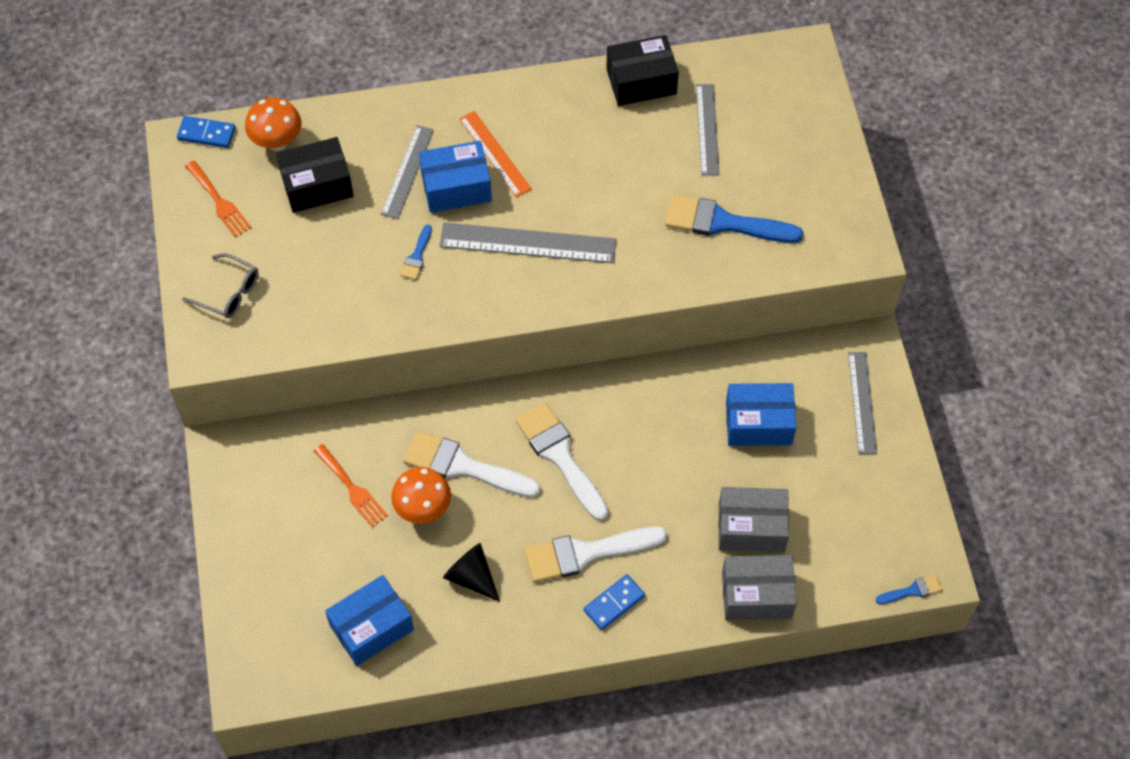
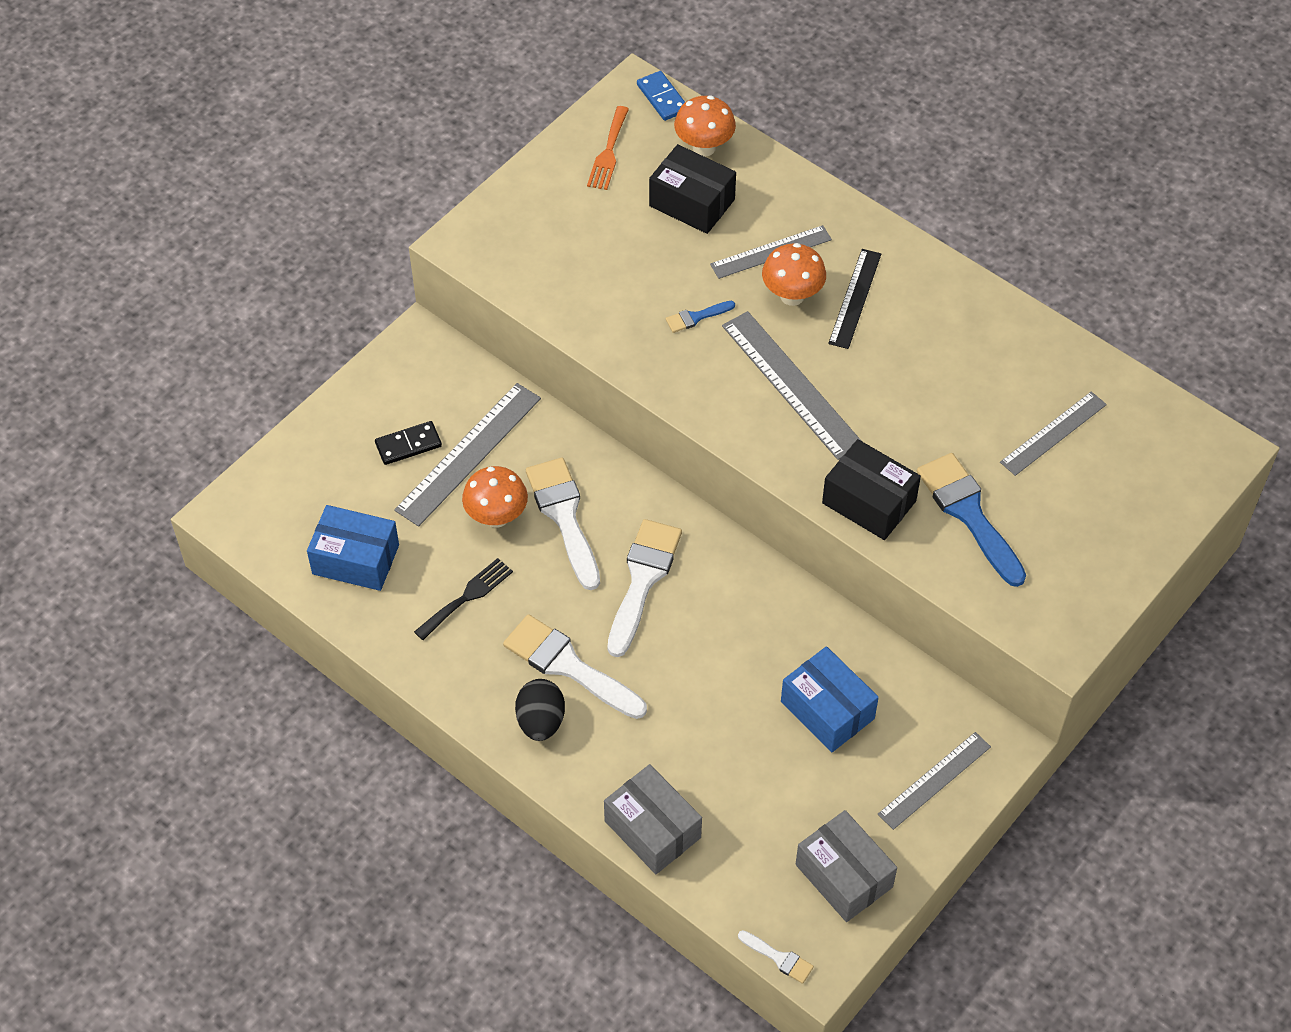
camera: 50 degrees right, 5 degrees down
grey glasses [182,253,258,318] -> none
orange fork [314,444,388,527] -> grey ruler [394,383,541,527]
blue box [419,141,492,213] -> orange mushroom [762,243,826,306]
black cone [443,543,500,602] -> black fork [414,558,513,640]
orange ruler [459,111,532,197] -> black ruler [828,249,881,349]
blue domino [584,574,645,630] -> black egg [515,679,565,741]
black box [606,35,679,106] -> black box moved to [822,439,921,540]
grey box [718,487,789,552] -> grey box moved to [795,810,897,922]
blue brush [876,574,943,604] -> white brush [738,930,814,984]
none -> black domino [375,421,442,465]

